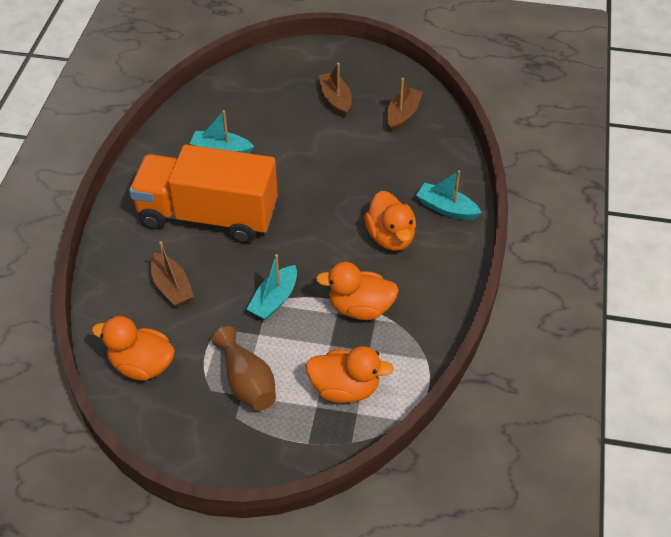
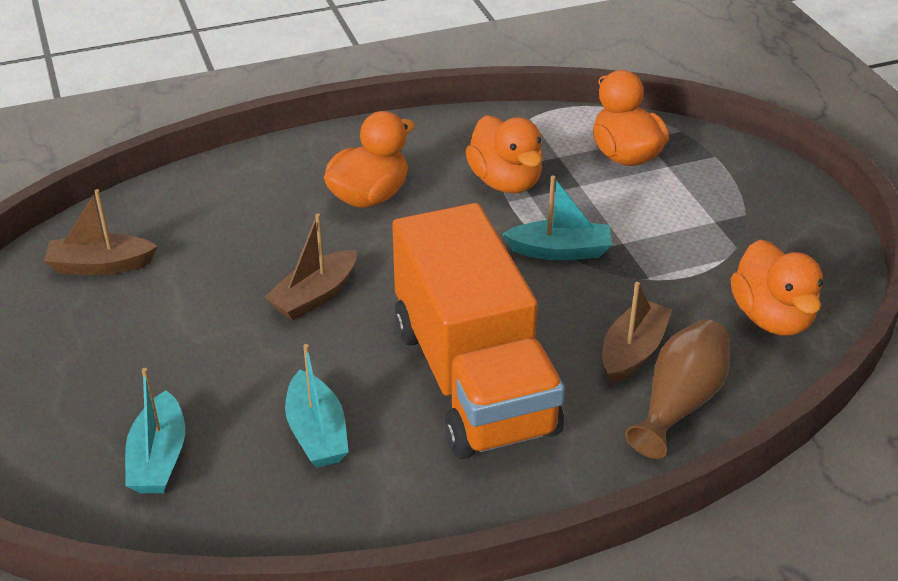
camera: 120 degrees left, 10 degrees down
brown vase [212,326,276,411] -> brown vase moved to [625,319,730,459]
brown boat [319,63,352,117] -> brown boat moved to [264,213,357,320]
turquoise boat [416,170,482,220] -> turquoise boat moved to [125,368,185,493]

